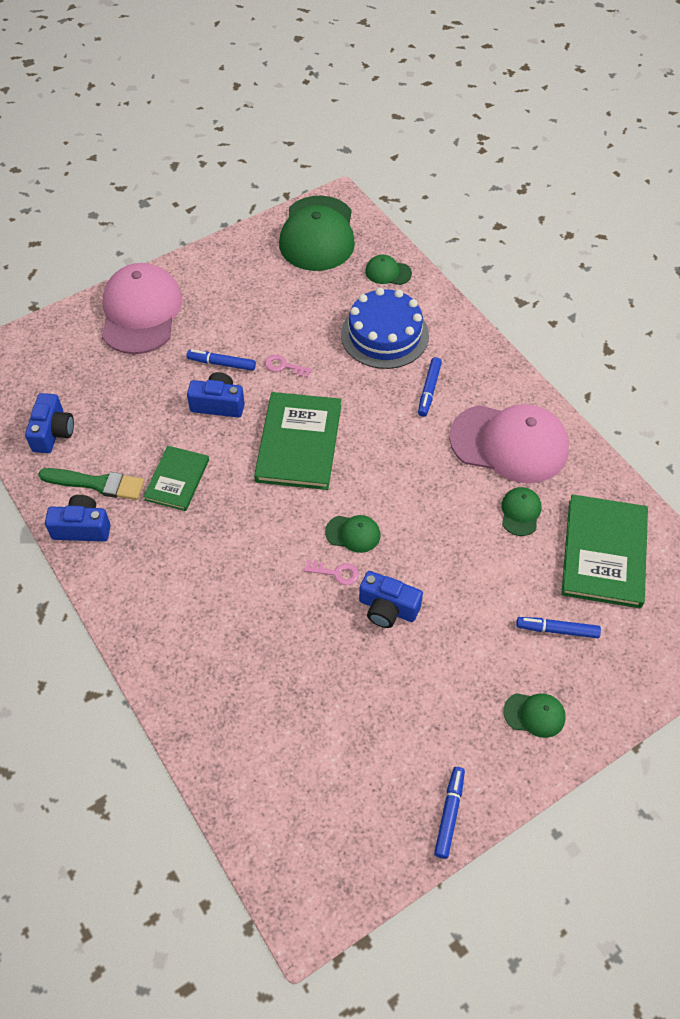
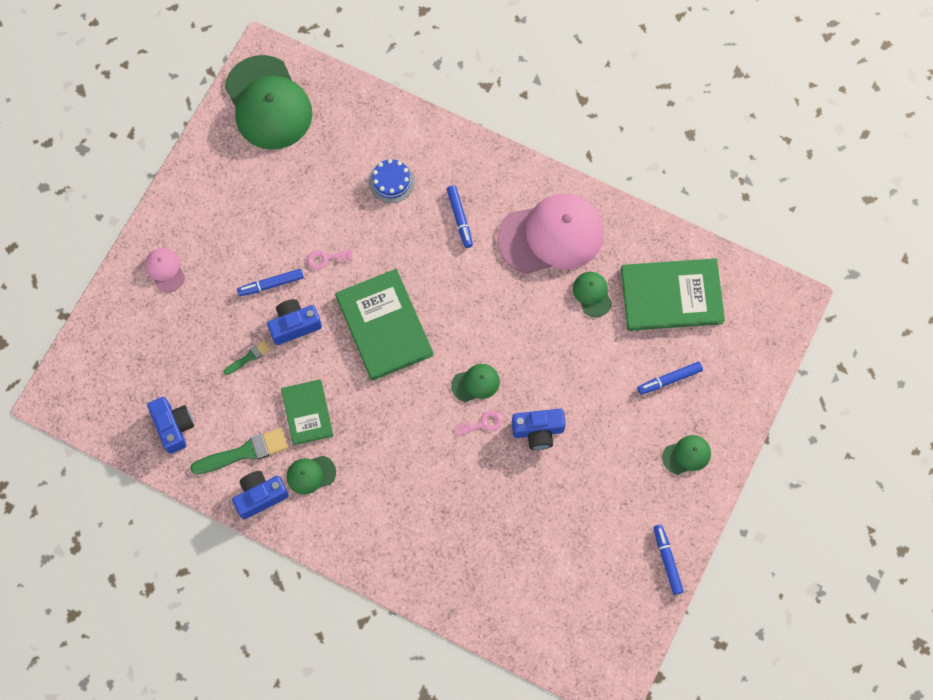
camera: 30 degrees left, 15 degrees up
pink cap [102,263,182,354] -> pink cap [145,248,185,292], size x0.44
blue cake [341,288,429,369] -> blue cake [369,159,414,203], size x0.54
green cap [365,255,412,285] -> green cap moved to [287,456,336,495]
green book [561,494,648,608] -> green book turned 75 degrees counterclockwise [621,258,725,331]
none -> green brush [224,340,271,375]

